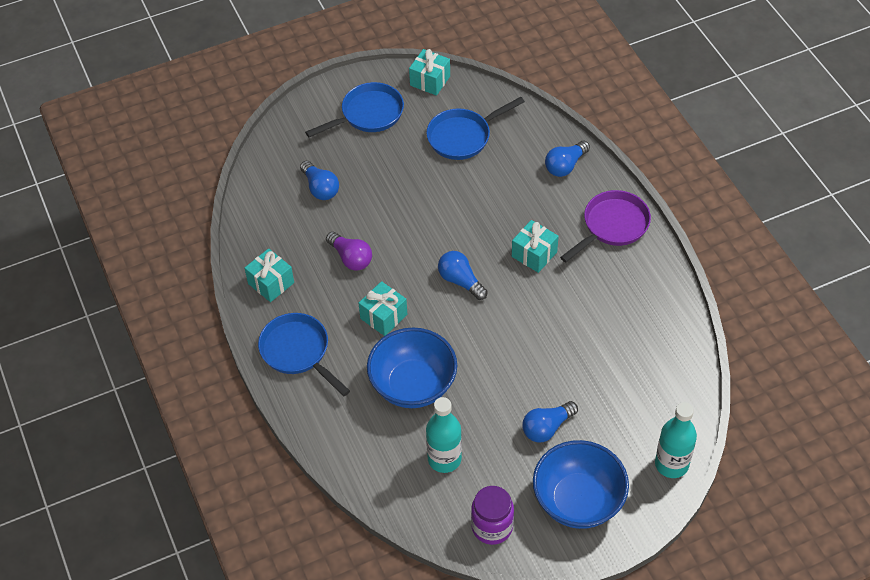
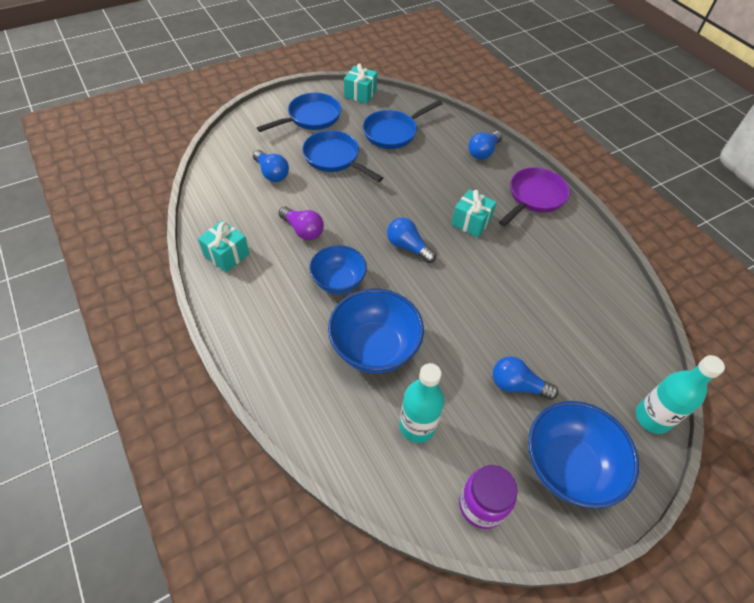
camera: 10 degrees left, 0 degrees up
blue pan [258,313,350,396] -> blue pan moved to [302,130,383,182]
turquoise gift [359,281,407,336] -> blue bowl [309,245,367,294]
blue light bulb [523,401,578,443] -> blue light bulb turned 60 degrees clockwise [493,356,559,400]

